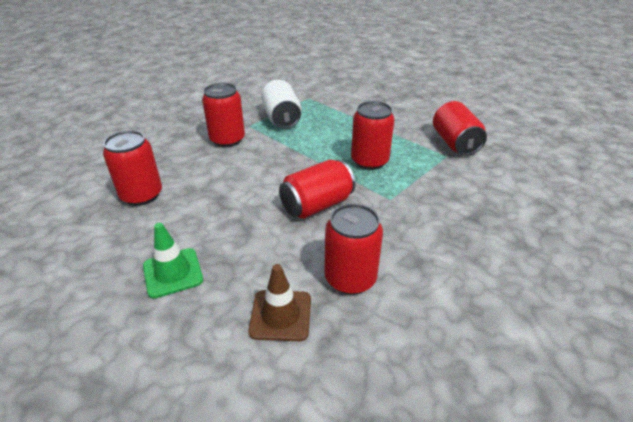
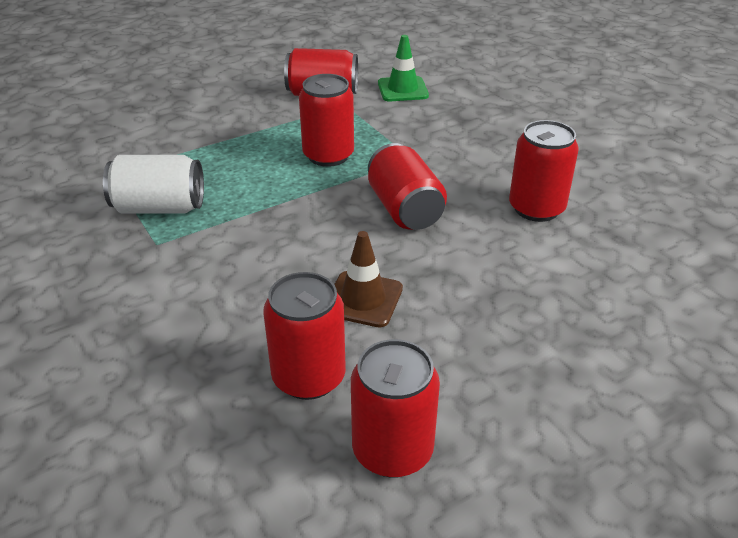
camera: 75 degrees left, 0 degrees up
green traffic cone [143,223,203,299] -> green traffic cone moved to [378,35,429,101]
red can [202,83,245,147] -> red can moved to [351,339,440,478]
brown traffic cone [248,264,311,341] -> brown traffic cone moved to [334,231,403,328]

